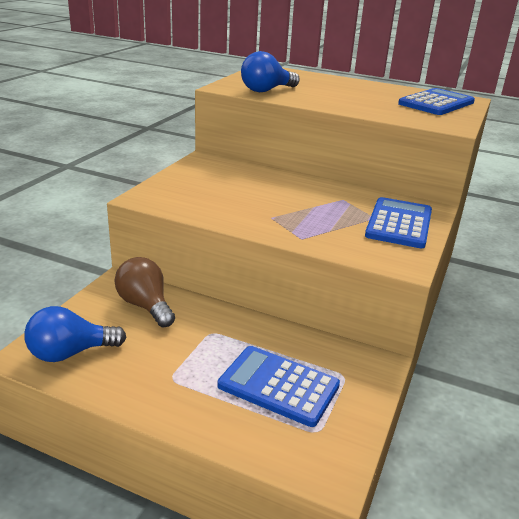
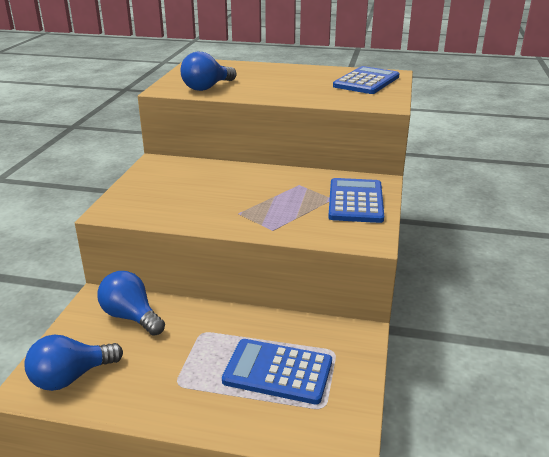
camera: 10 degrees left, 0 degrees up
brown light bulb [115,257,175,327] -> blue light bulb [97,271,165,336]

